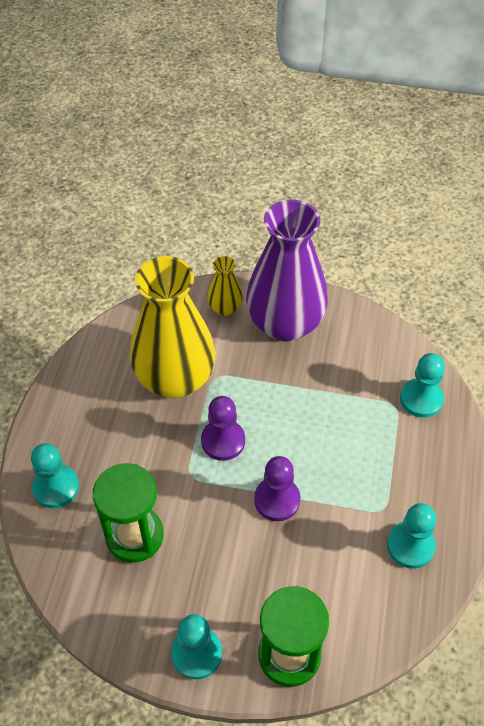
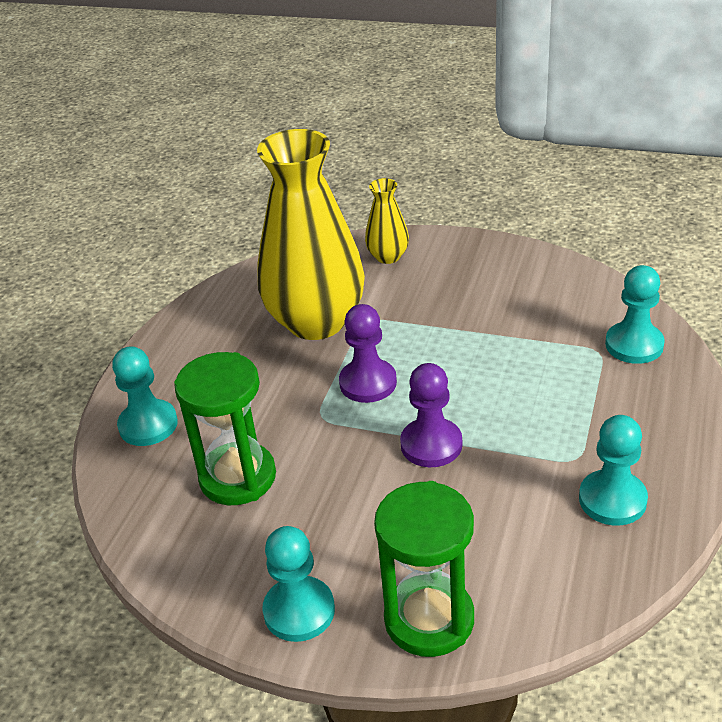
camera: 10 degrees right, 15 degrees down
purple vase [246,199,328,342] -> none

